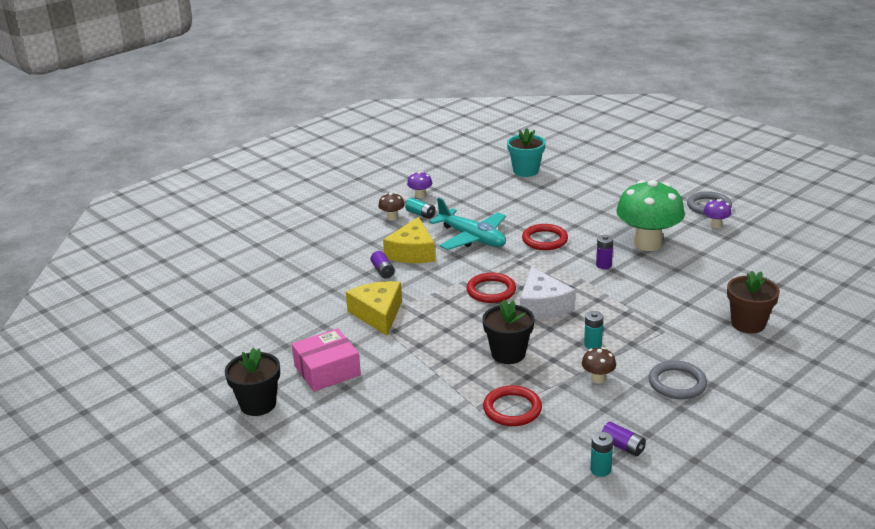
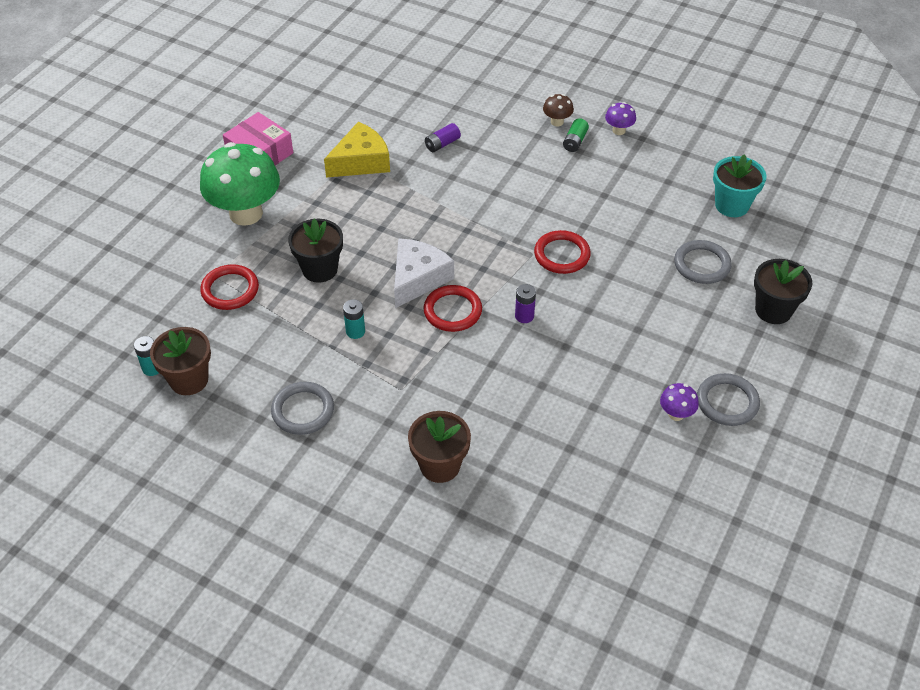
camera: 70 degrees right, 20 degrees up
black flower pot [225,348,280,416] -> black flower pot moved to [754,259,812,324]
yellow cheese [383,217,435,263] -> none
turquoise battery [405,198,435,219] -> green battery [563,118,589,152]
turquoise plane [429,197,506,250] -> none
red ring [466,273,516,303] -> red ring moved to [424,285,482,332]
white cheese [520,266,575,319] -> white cheese turned 150 degrees clockwise [394,238,454,308]
brown mushroom [582,347,616,383] -> none
purple battery [602,422,646,456] -> brown flower pot [150,327,211,395]
green mushroom [616,180,685,251] -> green mushroom moved to [200,142,280,226]
none -> grey ring [674,240,732,284]

